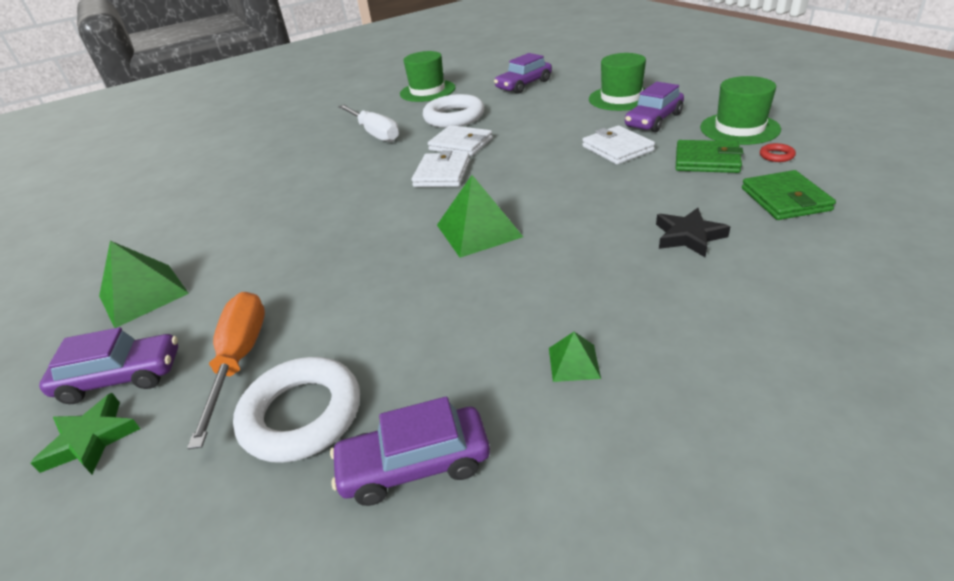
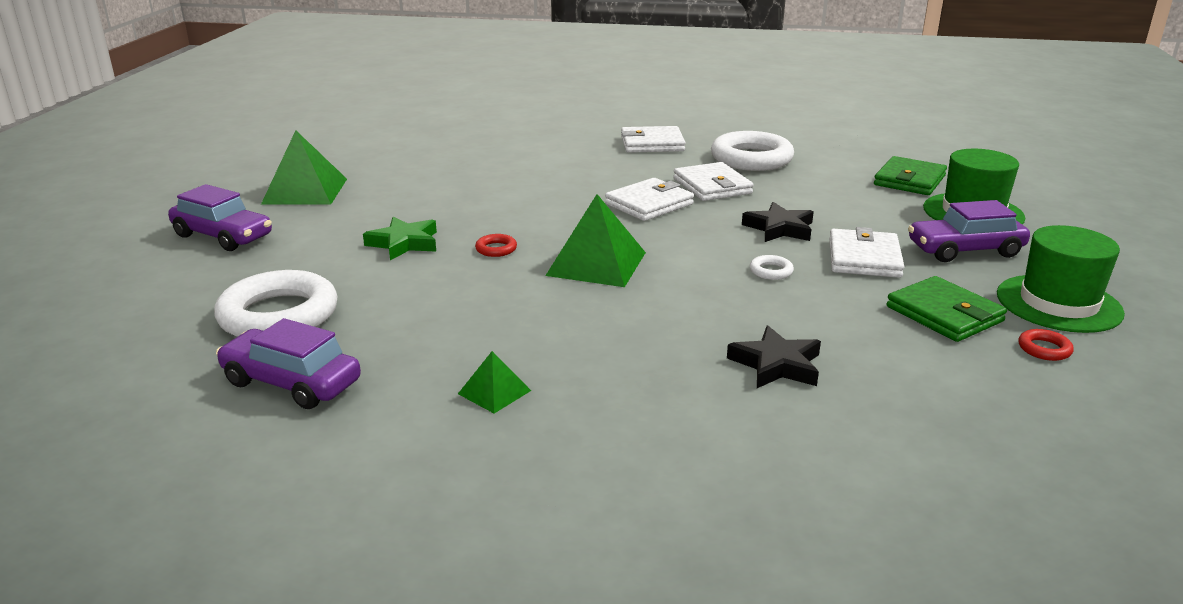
camera: 35 degrees right, 10 degrees down
green star [30,393,140,474] -> green star moved to [363,217,437,260]
orange screwdriver [187,292,265,449] -> none
white screwdriver [338,105,399,142] -> white wallet [621,126,686,153]
green hat [400,51,456,102] -> none
purple car [494,53,552,94] -> none
green wallet [742,170,836,220] -> green wallet moved to [874,156,947,195]
none -> red ring [475,234,517,257]
none -> black star [742,202,814,242]
none -> white ring [750,255,794,280]

